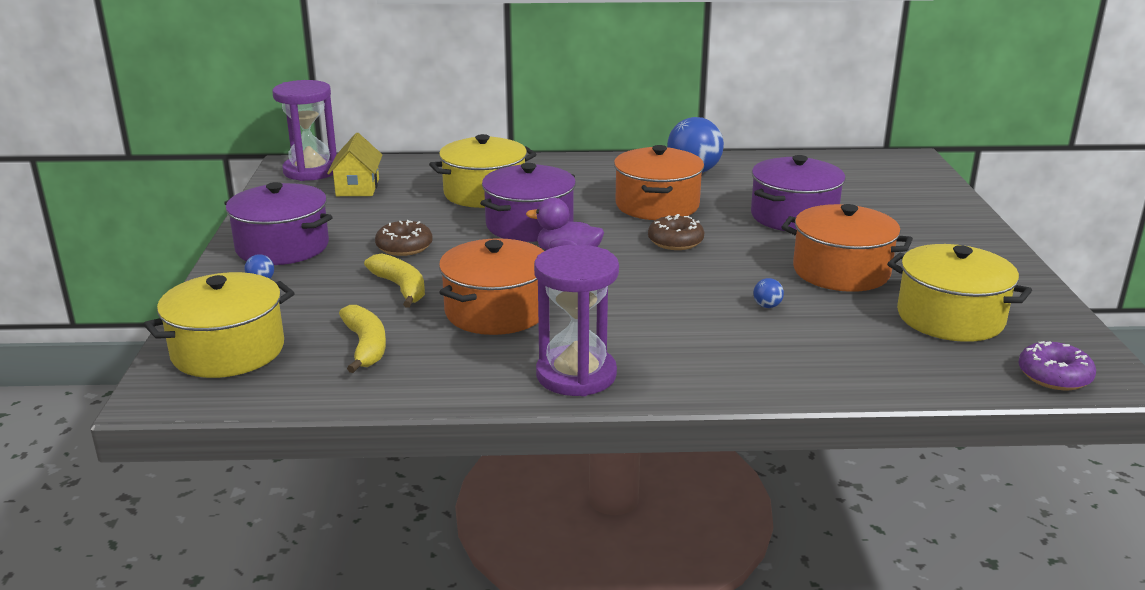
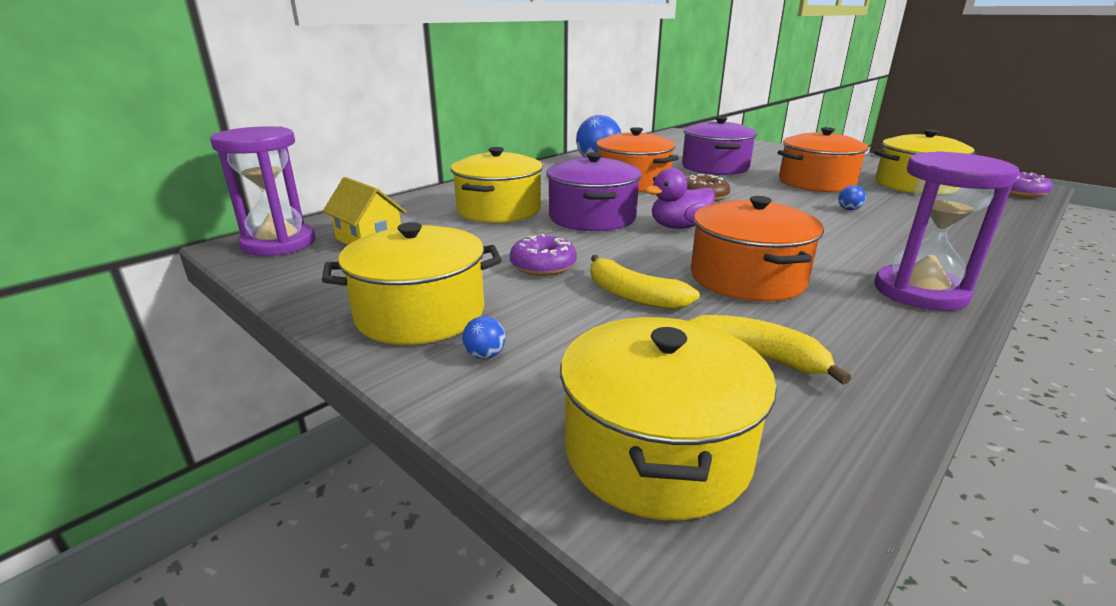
camera: 45 degrees left, 0 degrees up
purple pot [224,182,332,265] -> yellow pot [322,222,502,345]
yellow banana [364,253,425,308] -> yellow banana turned 150 degrees counterclockwise [591,255,700,310]
brown donut [375,220,433,256] -> purple donut [510,234,577,276]

